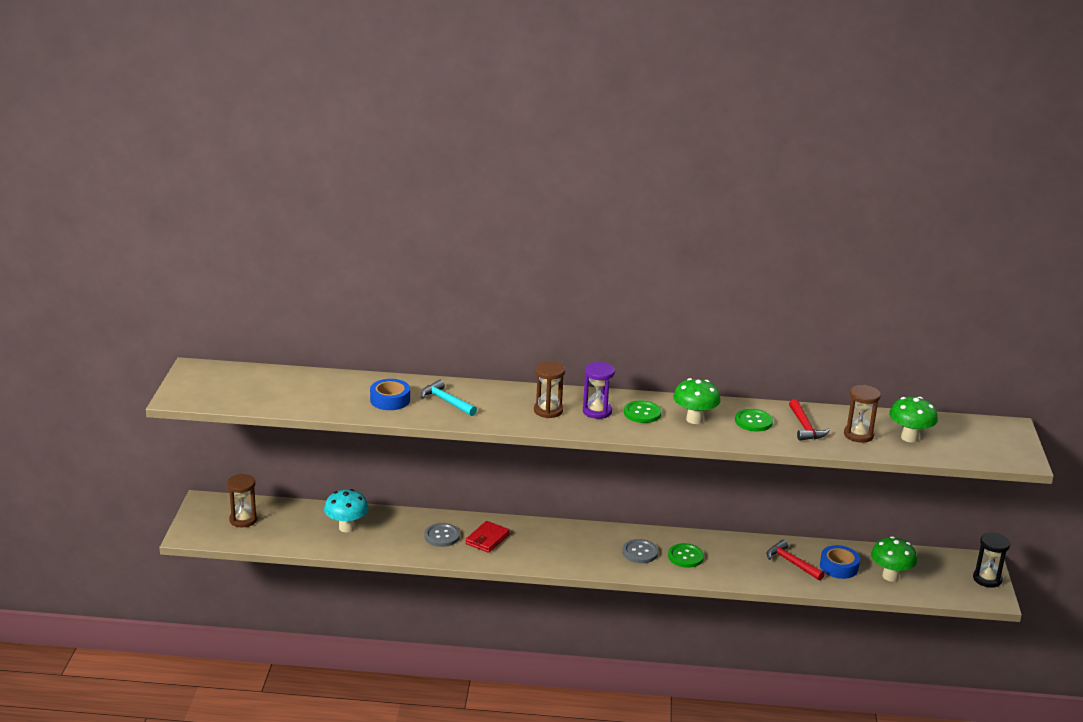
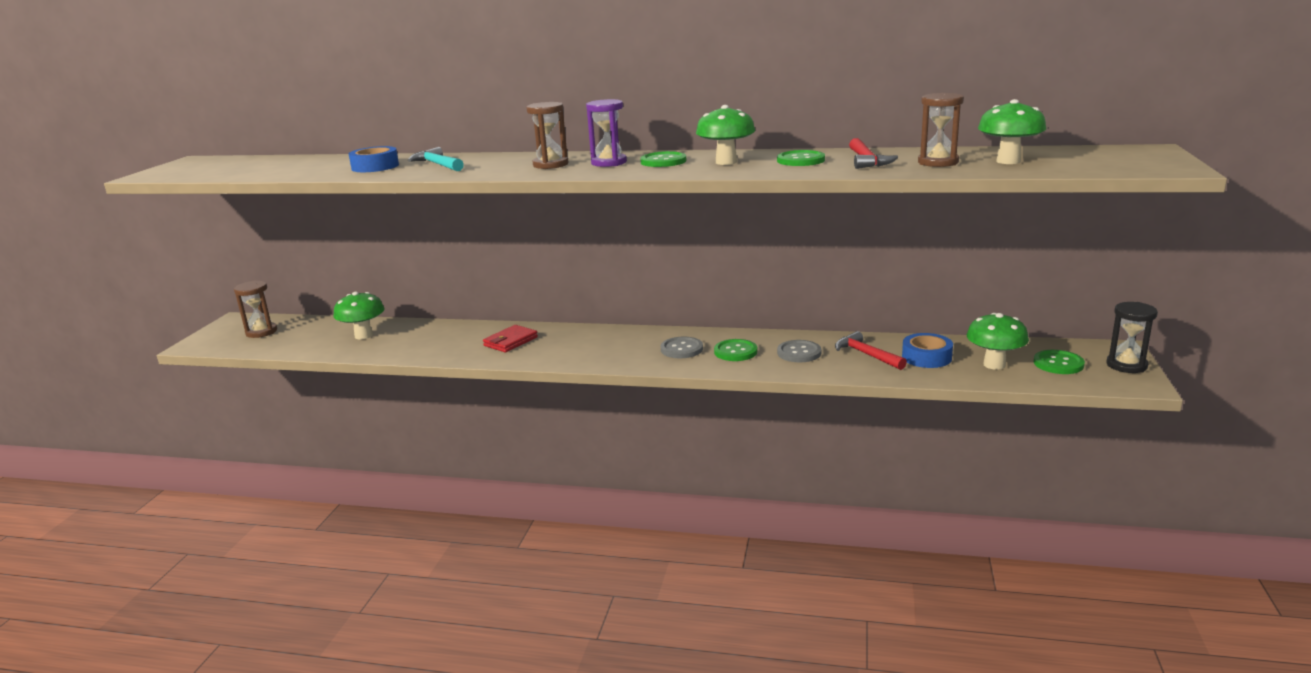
camera: 10 degrees right, 5 degrees down
turquoise mushroom [324,489,369,532] -> green mushroom [334,292,385,340]
grey button [424,523,460,547] -> grey button moved to [777,340,821,362]
none -> green button [1034,350,1085,374]

